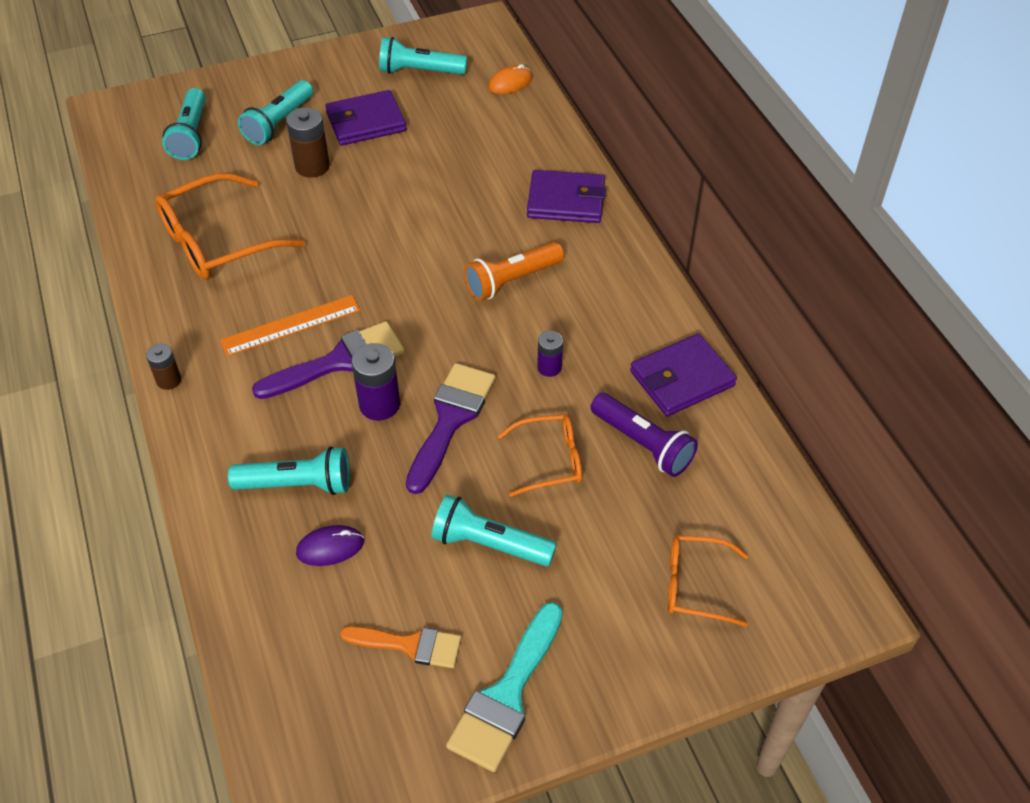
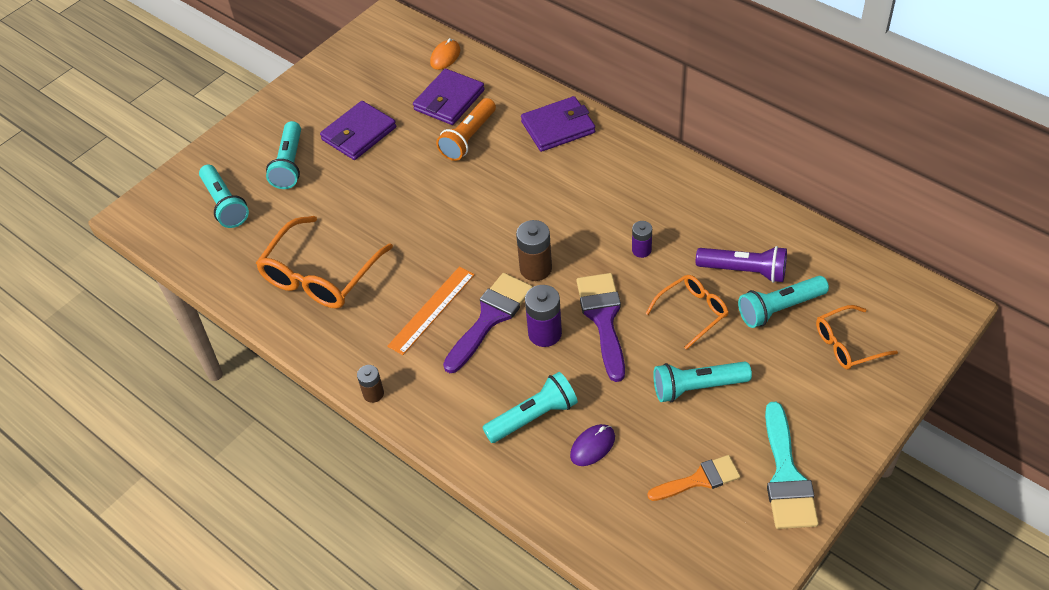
camera: 25 degrees left, 0 degrees up
brown battery [286,107,330,178] -> brown battery moved to [516,220,552,281]
turquoise flashlight [379,37,467,75] -> turquoise flashlight moved to [738,276,829,328]
orange flashlight [464,242,564,301] -> orange flashlight moved to [436,98,496,161]
purple wallet [630,333,737,416] -> purple wallet moved to [413,69,485,125]

